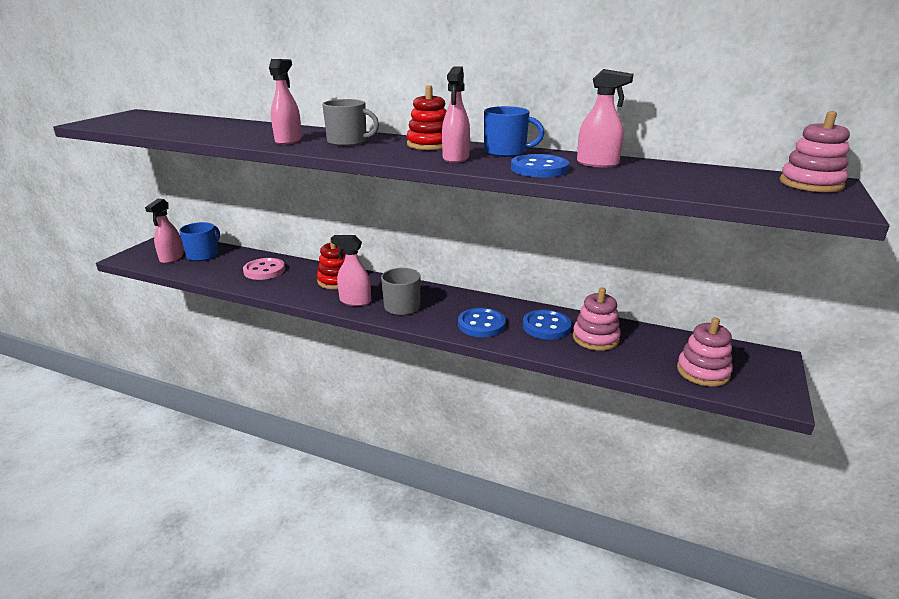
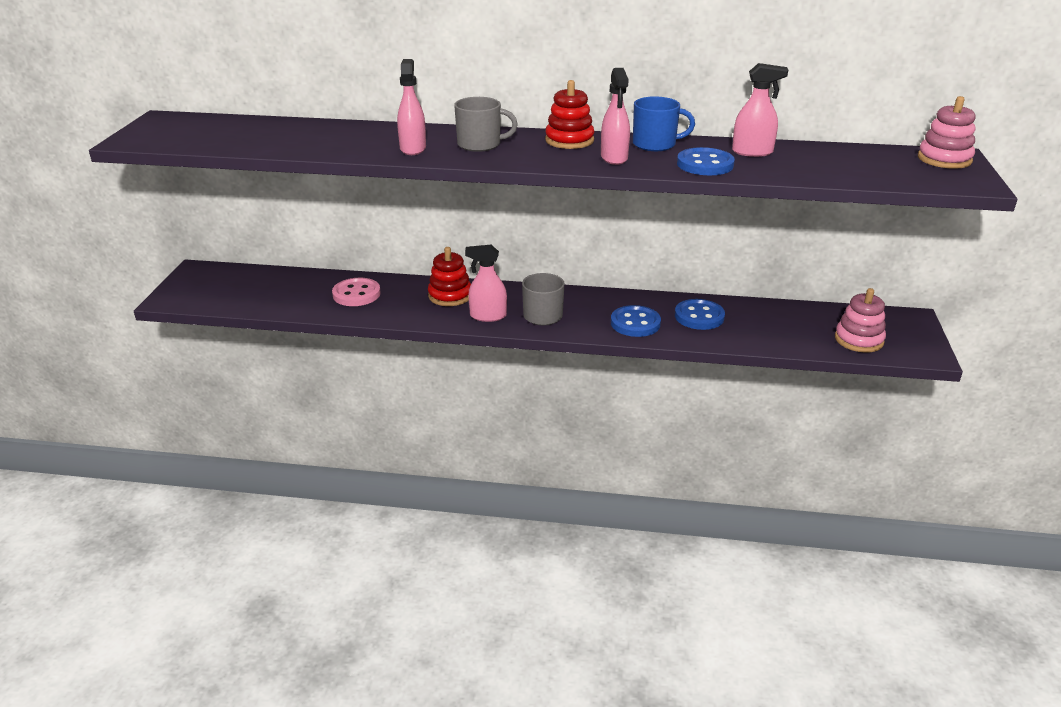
camera: 15 degrees left, 5 degrees up
pink spray bottle [145,199,183,264] -> none
blue mug [179,222,220,261] -> none
pink stacking toy [573,288,621,351] -> none

